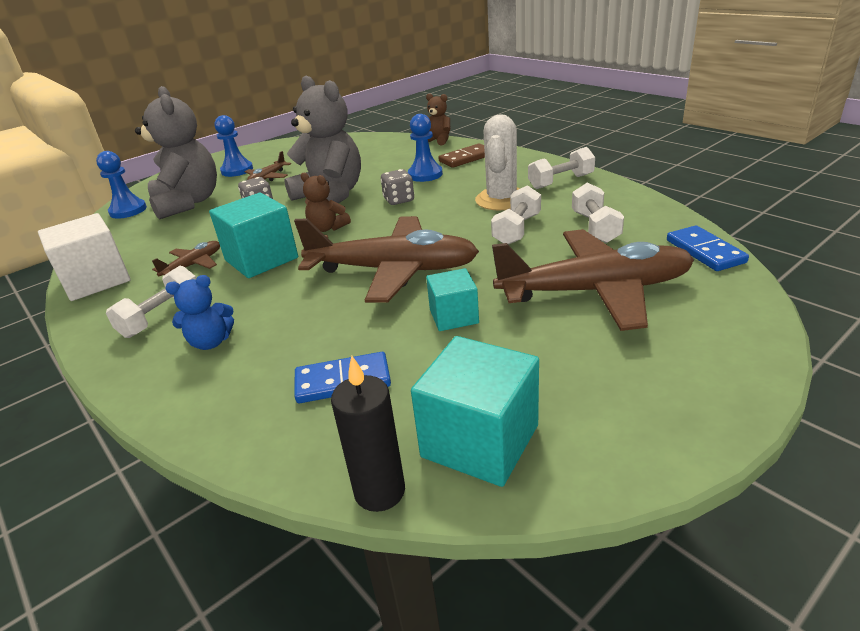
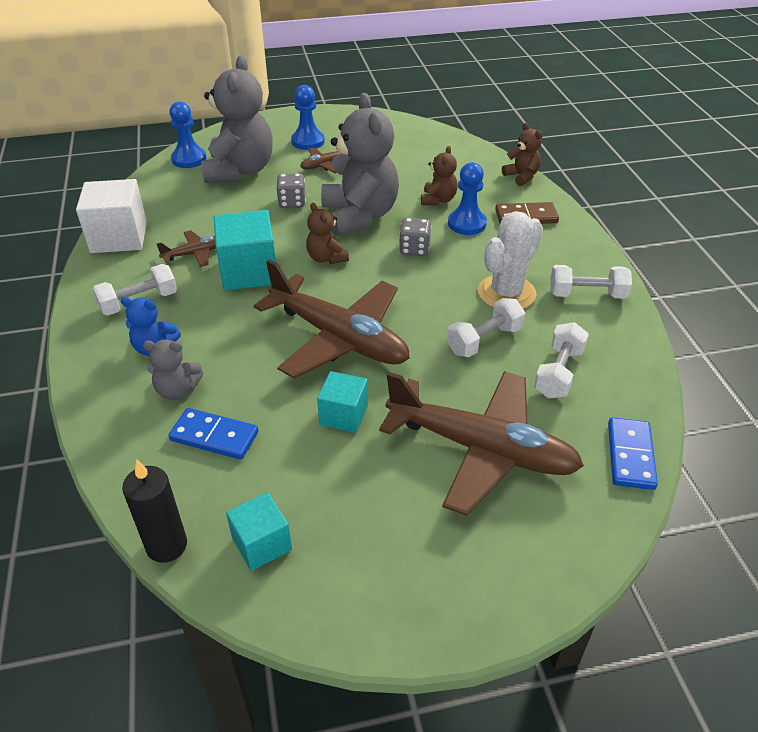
camera: 25 degrees right, 10 degrees up
turquoise cube [411,336,539,487] -> turquoise cube [226,492,292,571], size x0.60
none -> grey teddy bear [143,340,203,400]
none -> brown teddy bear [421,146,458,205]

